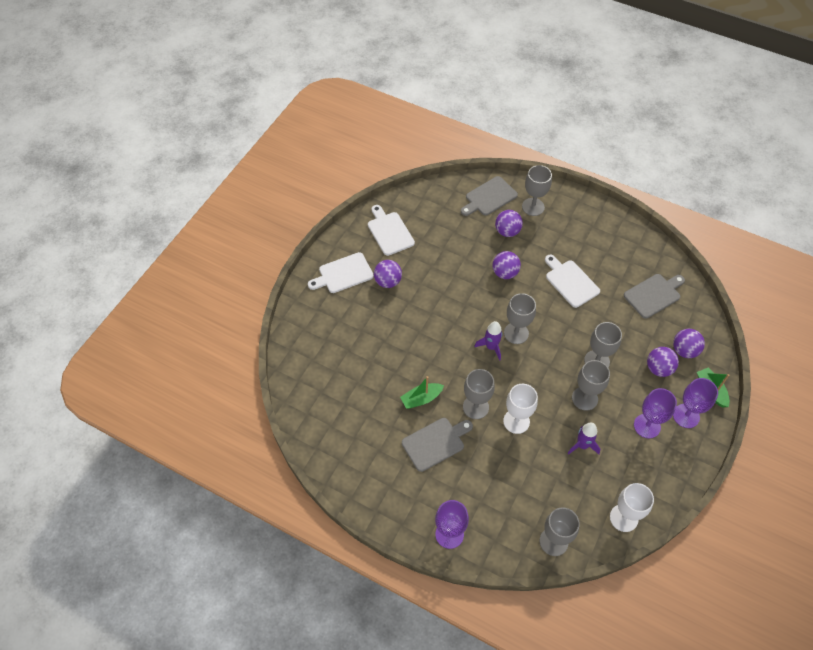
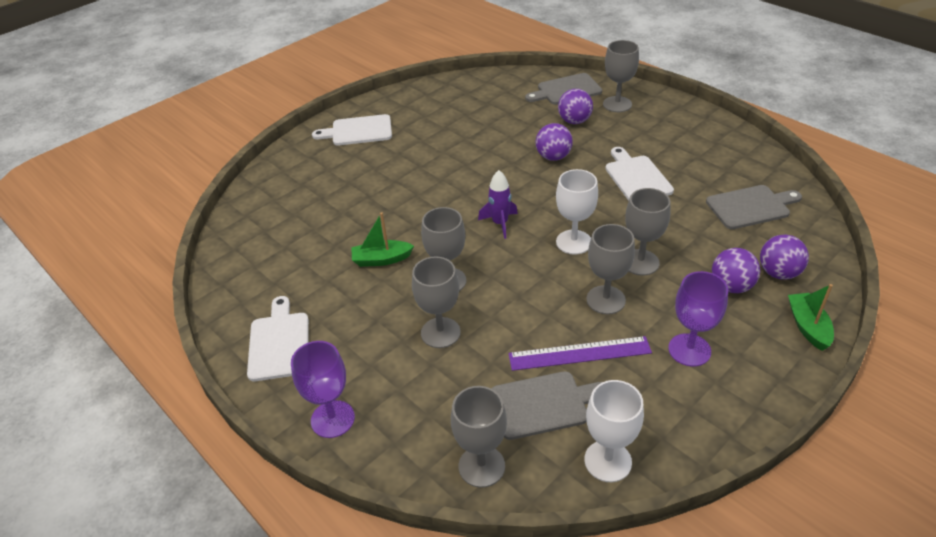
camera: 20 degrees right, 15 degrees down
white cutting board [368,205,415,256] -> white cutting board moved to [247,296,309,381]
purple ball [374,260,402,288] -> none
grey cutting board [402,418,473,472] -> grey cutting board moved to [491,371,602,440]
white goblet [503,384,538,434] -> white goblet moved to [556,169,598,255]
grey goblet [504,293,536,344] -> grey goblet moved to [412,256,461,348]
purple rocket [567,423,600,455] -> purple ruler [508,336,652,371]
purple goblet [673,378,718,428] -> none

